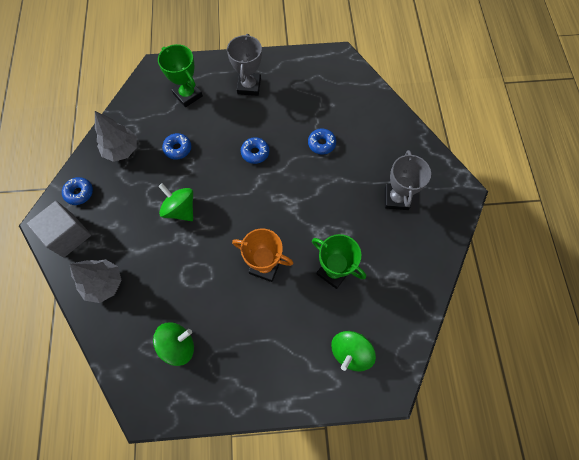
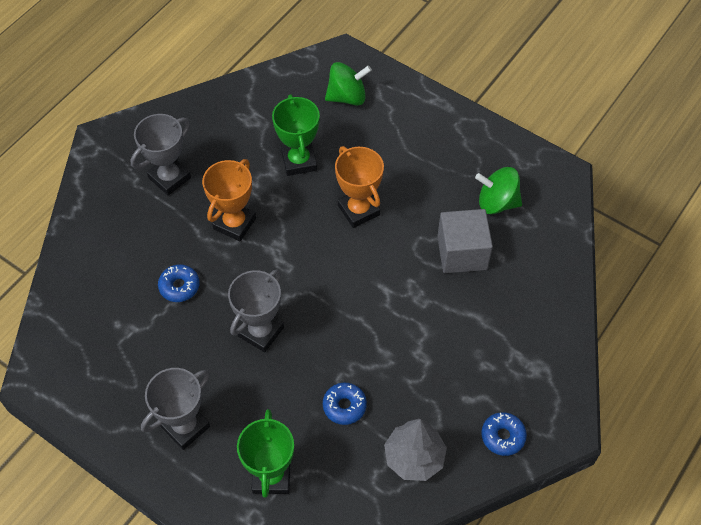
camera: 140 degrees left, 10 degrees down
grey cube [26,201,91,258] -> grey cube moved to [437,209,493,273]
grey tree [70,259,122,303] -> none
green spinning top [158,183,193,221] -> none
blue donut [241,137,269,164] -> grey trophy [228,269,284,352]
none -> orange trophy [202,159,256,241]

